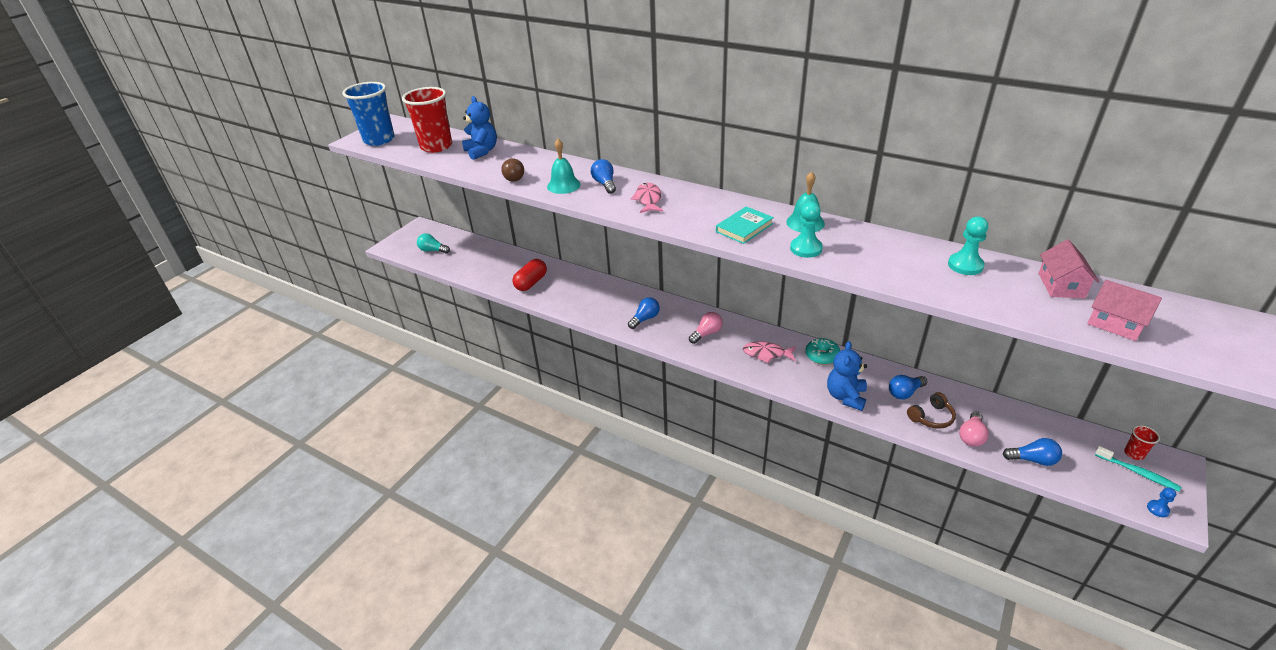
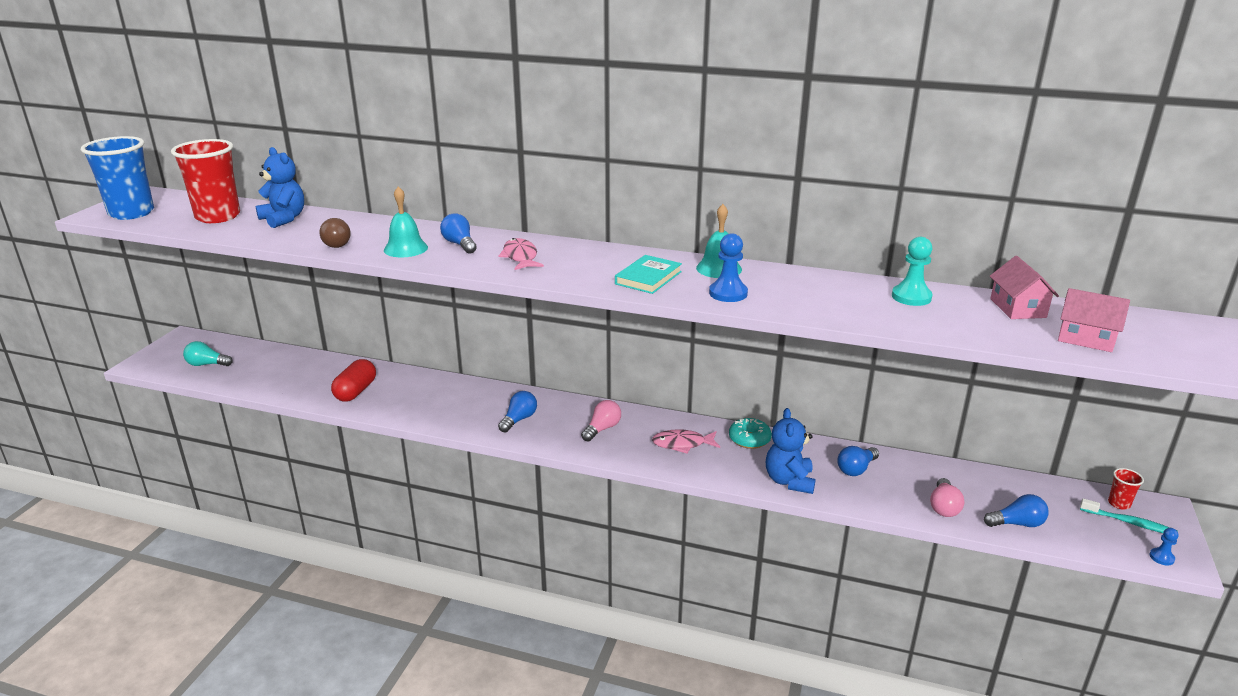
camera: 15 degrees left, 10 degrees down
turquoise pawn [790,202,823,258] -> blue pawn [709,233,748,302]
brown headphones [907,392,956,429] -> none

